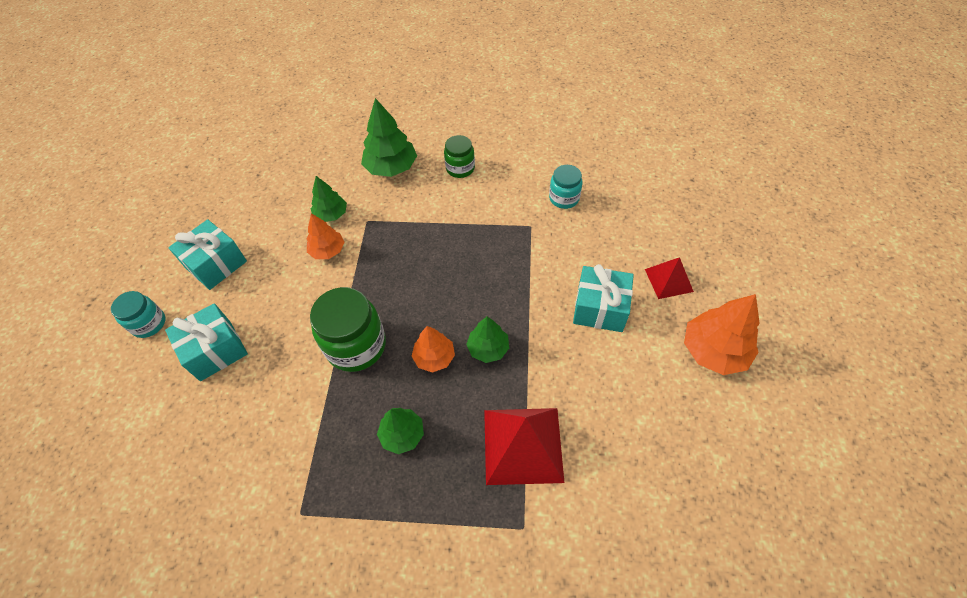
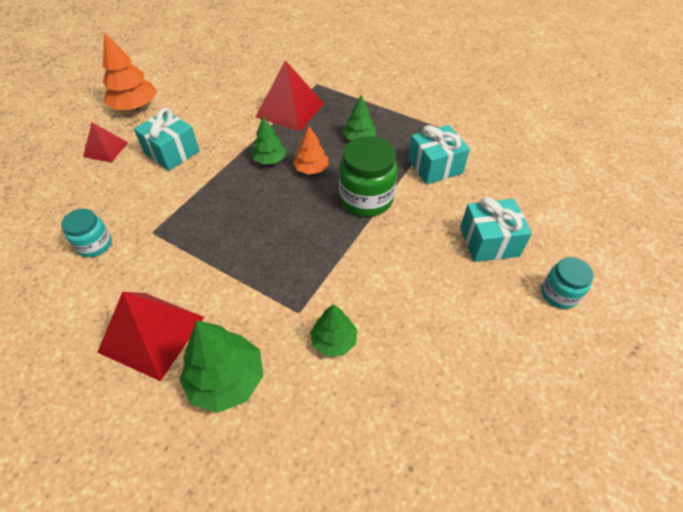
camera: 155 degrees left, 5 degrees down
turquoise gift [168,219,247,290] -> turquoise gift moved to [408,125,470,184]
orange tree [307,213,344,259] -> none
green jar [444,135,475,178] -> red pyramid [97,292,204,381]

